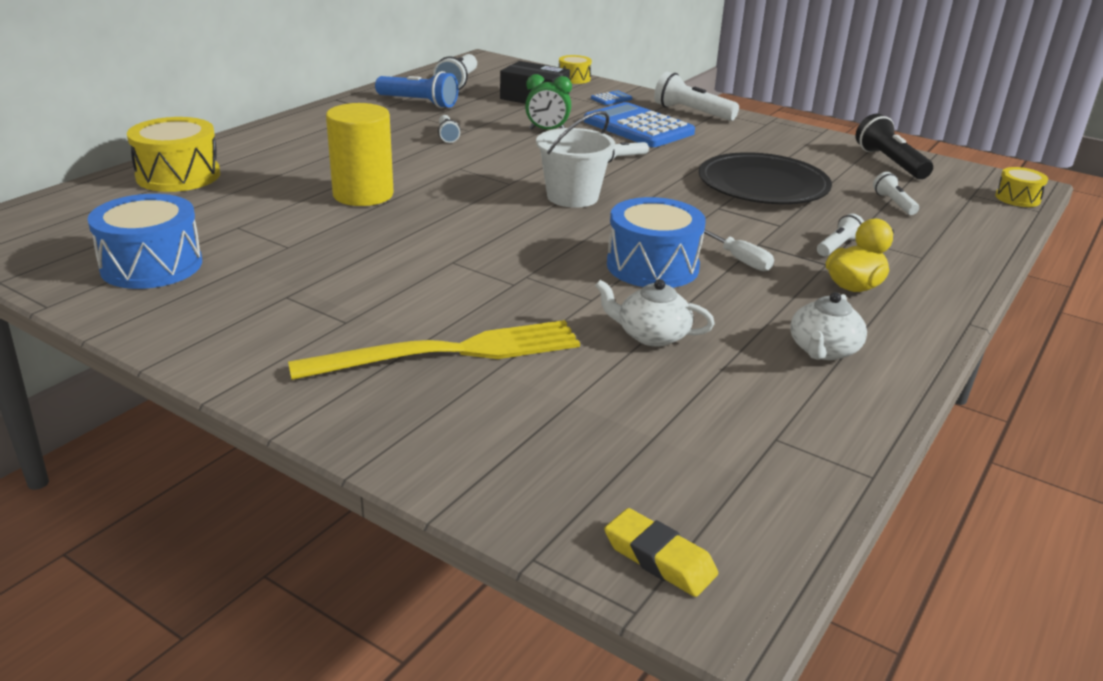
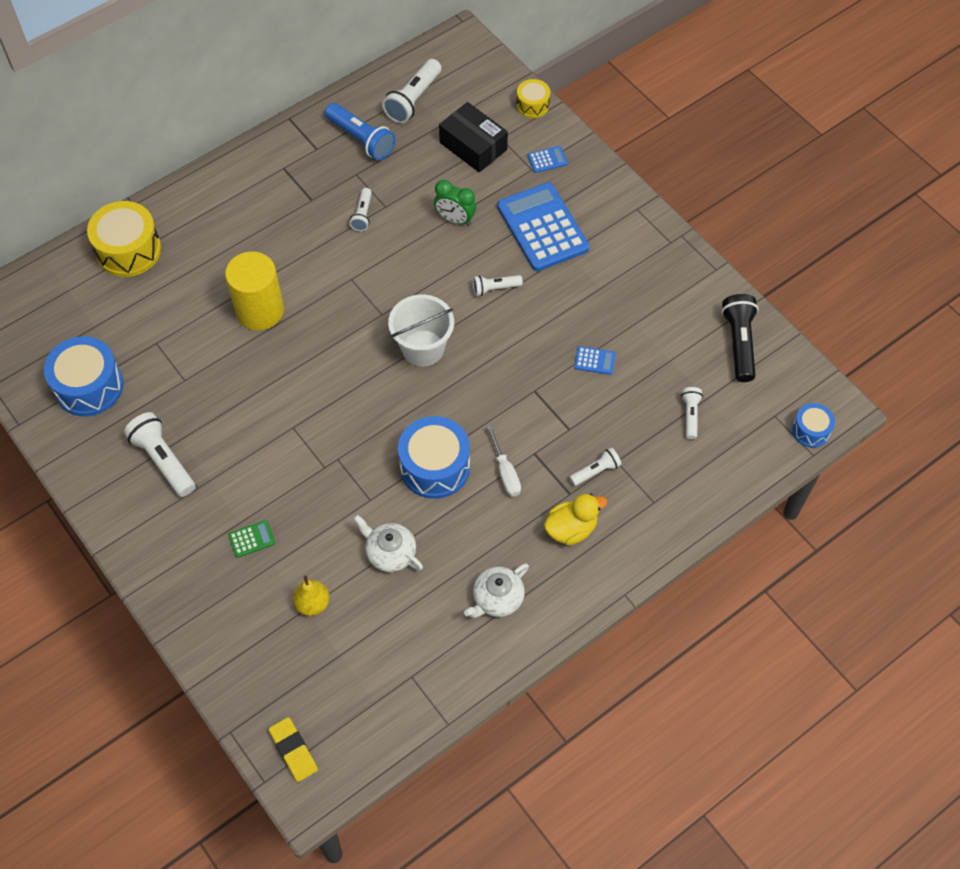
camera: 20 degrees right, 30 degrees up
yellow fork [288,320,580,380] -> green calculator [228,520,275,558]
white flashlight [654,72,739,121] -> white flashlight moved to [124,412,195,497]
black plate [699,152,832,204] -> blue calculator [574,346,616,375]
yellow drum [995,167,1048,207] -> blue drum [792,403,835,447]
none -> yellow pear [293,576,330,616]

